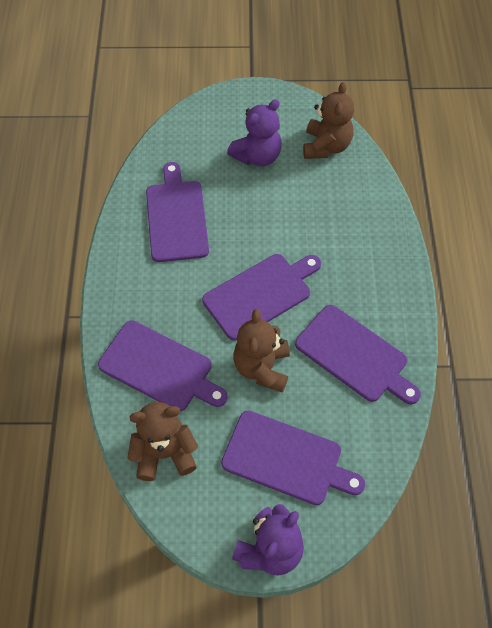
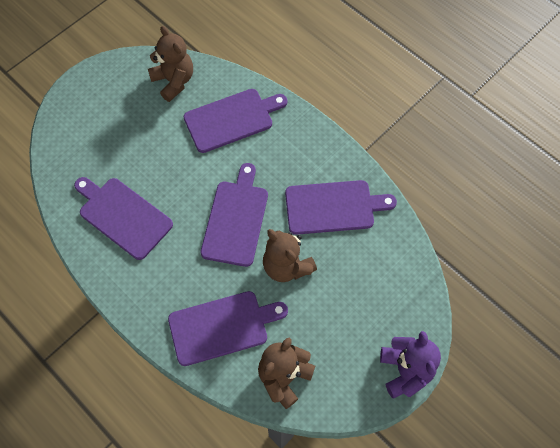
camera: 45 degrees left, 5 degrees up
purple cutting board [221,411,365,505] -> purple cutting board moved to [184,89,287,153]
purple teddy bear [227,99,282,166] -> none

